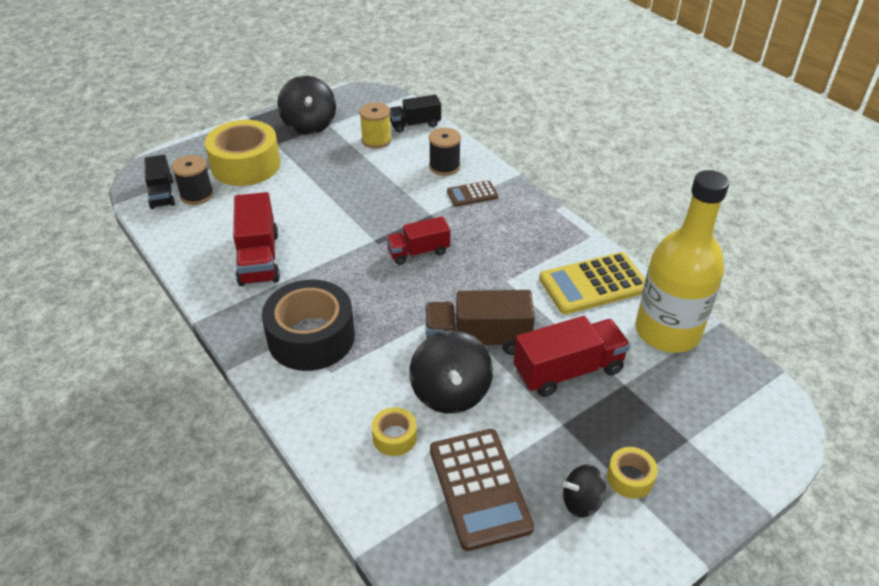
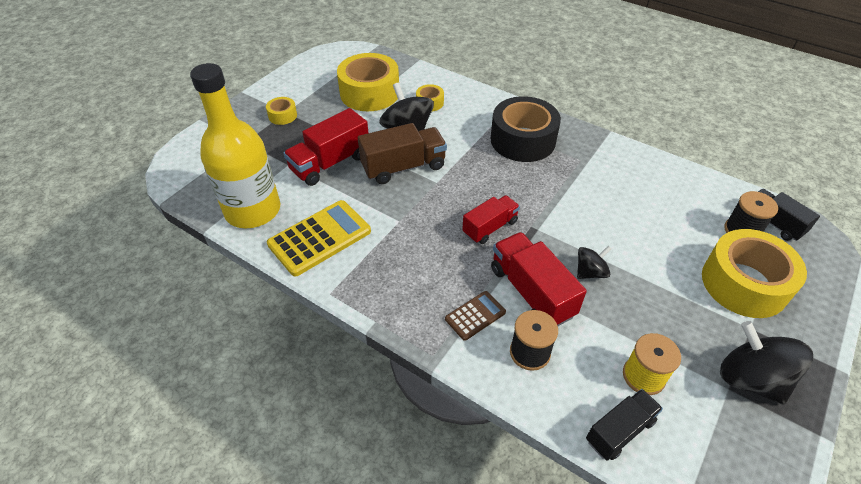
camera: 160 degrees right, 5 degrees up
red truck [233,192,280,286] -> red truck moved to [491,232,587,326]
brown calculator [430,429,534,551] -> yellow tape [337,53,399,111]
black spinning top [563,464,606,518] -> black spinning top moved to [577,246,612,279]

